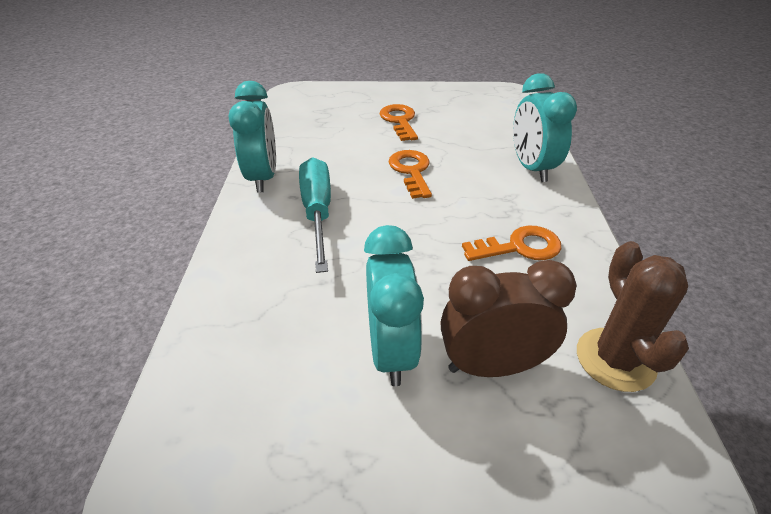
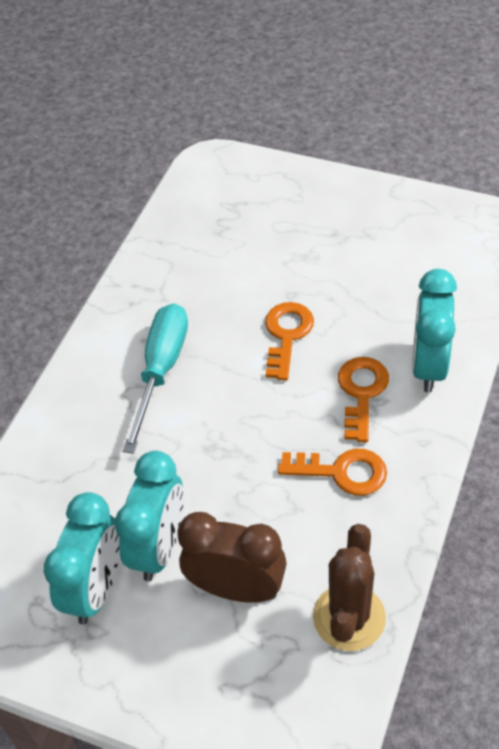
camera: 25 degrees right, 10 degrees up
turquoise clock [229,81,276,193] -> turquoise clock moved to [44,492,120,624]
orange key [380,104,418,141] -> orange key moved to [338,357,389,442]

